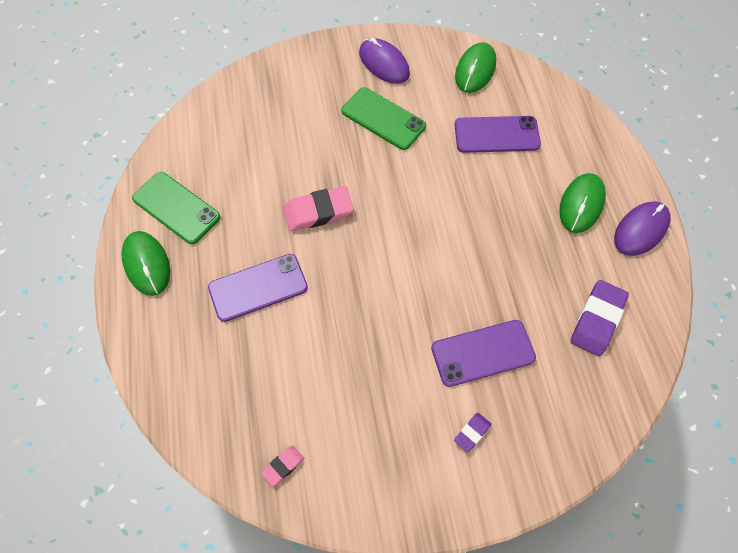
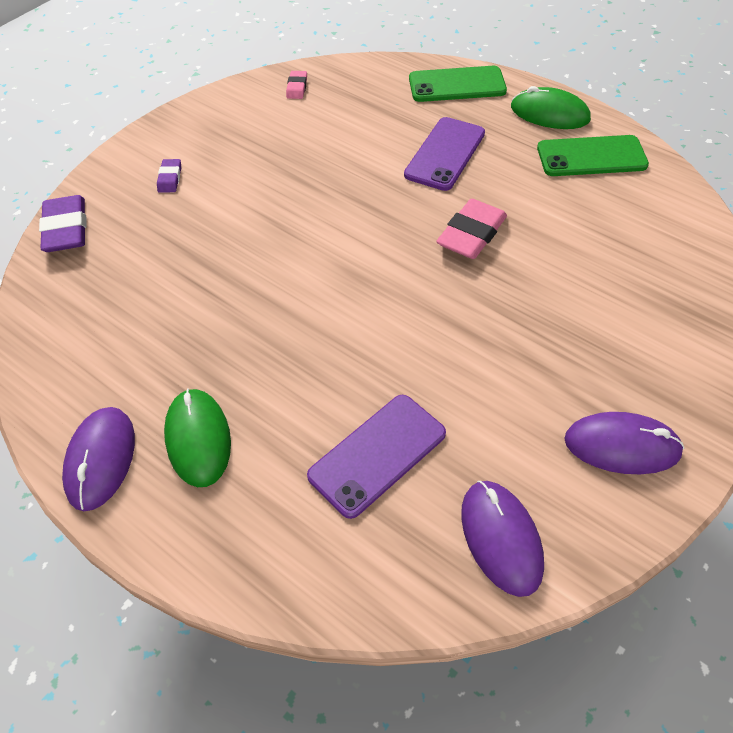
camera: 140 degrees right, 10 degrees down
green phone [341,87,426,150] -> green phone moved to [409,66,507,102]
purple phone [431,320,536,387] -> none
green mouse [455,42,496,93] -> purple mouse [461,481,544,597]
purple eraser [570,280,629,357] -> purple eraser moved to [39,195,87,252]

